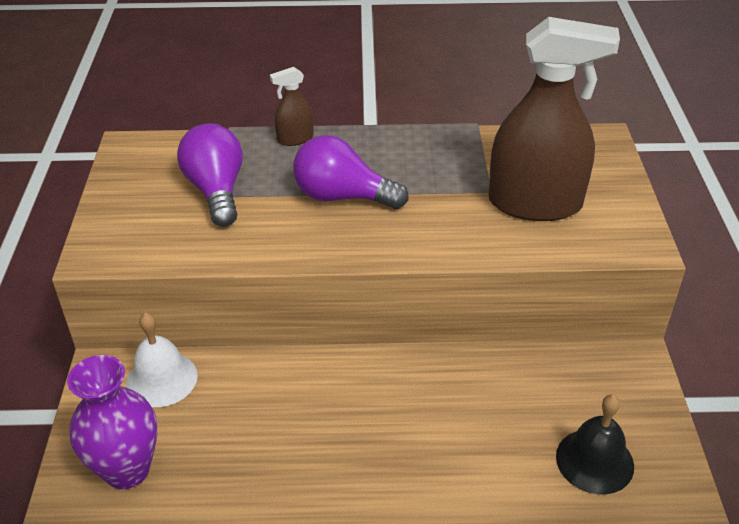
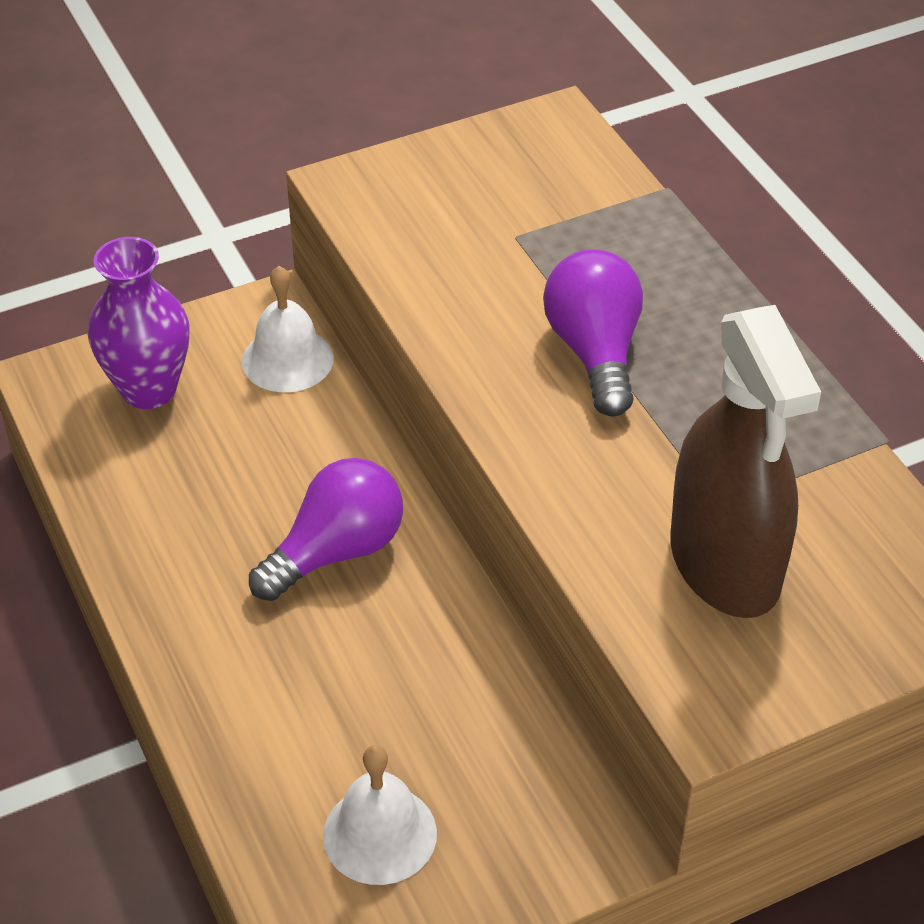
camera: 65 degrees right, 5 degrees up
purple light bulb [177,123,243,227] -> purple light bulb moved to [249,458,403,601]
brown spray bottle [270,67,313,146] -> none
black bell [556,394,634,494] -> white bell [323,745,437,885]

